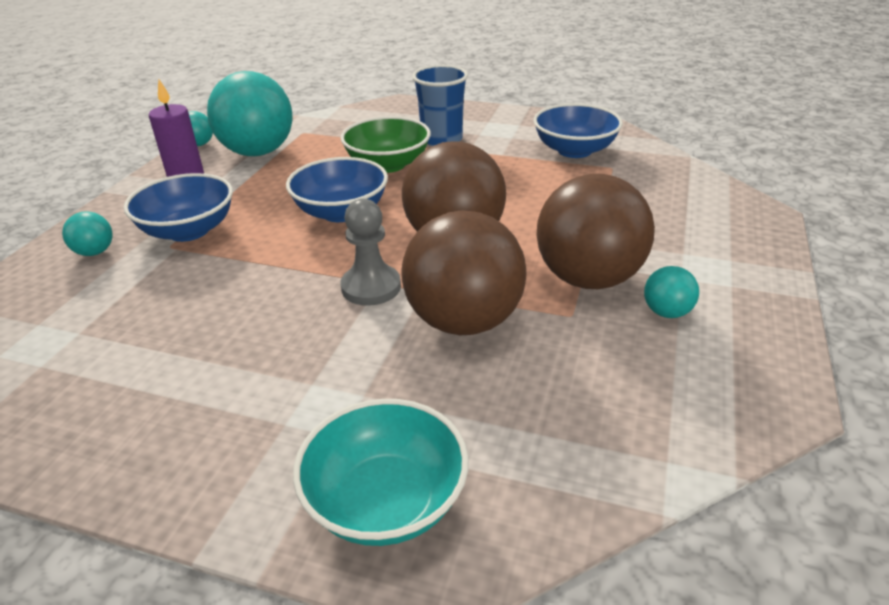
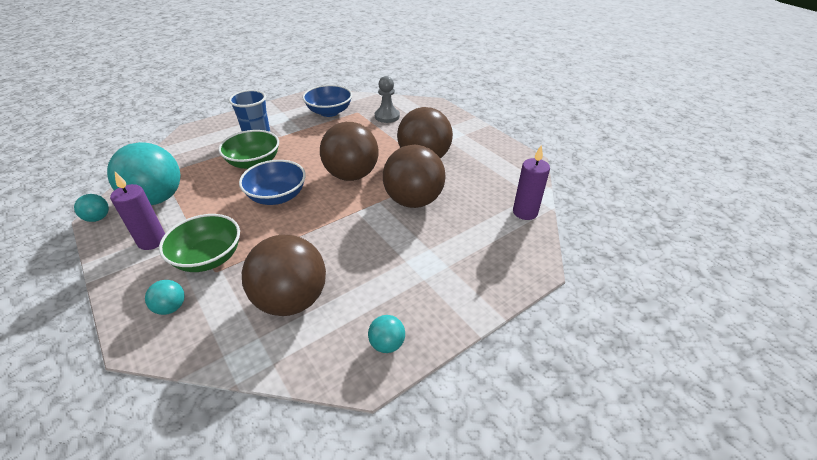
camera: 55 degrees left, 5 degrees up
blue bowl [123,173,233,242] -> green bowl [159,214,240,272]
turquoise bowl [293,399,469,546] -> none
grey pawn [340,199,401,306] -> grey pawn moved to [375,76,400,123]
turquoise ball [644,266,699,318] -> turquoise ball moved to [368,315,405,353]
none -> brown ball [242,235,326,316]
none -> purple candle [513,145,550,220]

